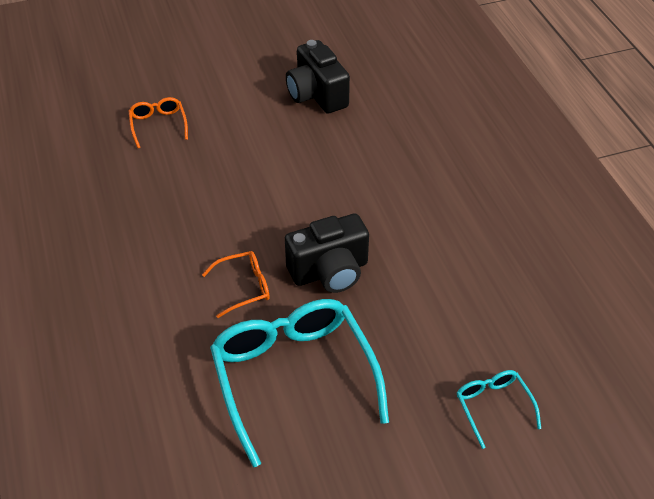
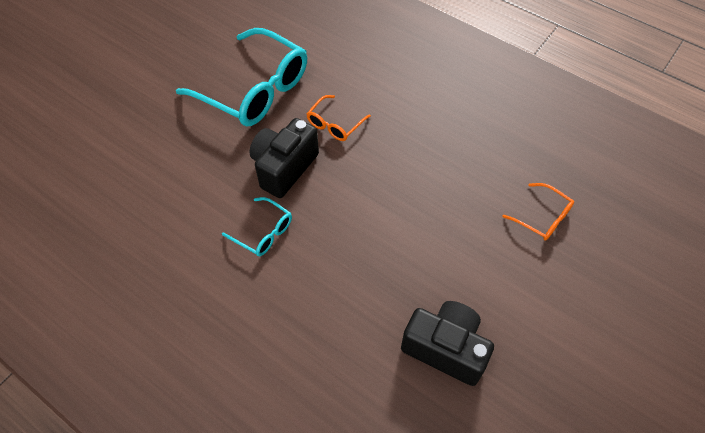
camera: 145 degrees right, 10 degrees up
turquoise glasses [457,370,541,449] -> turquoise glasses moved to [222,197,292,256]

